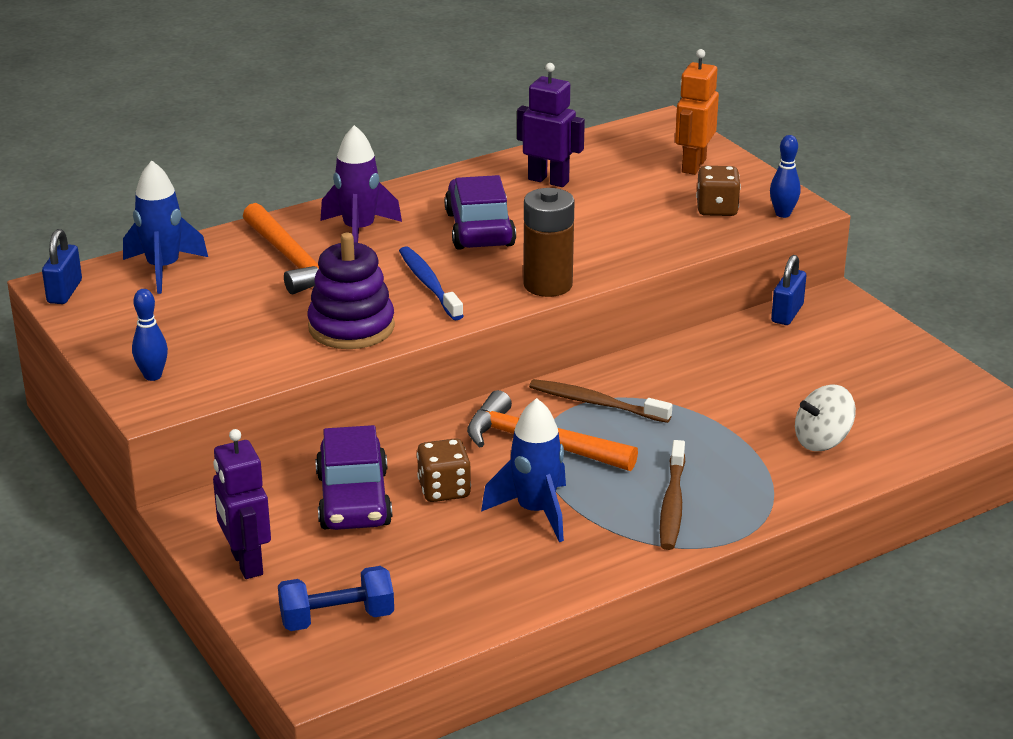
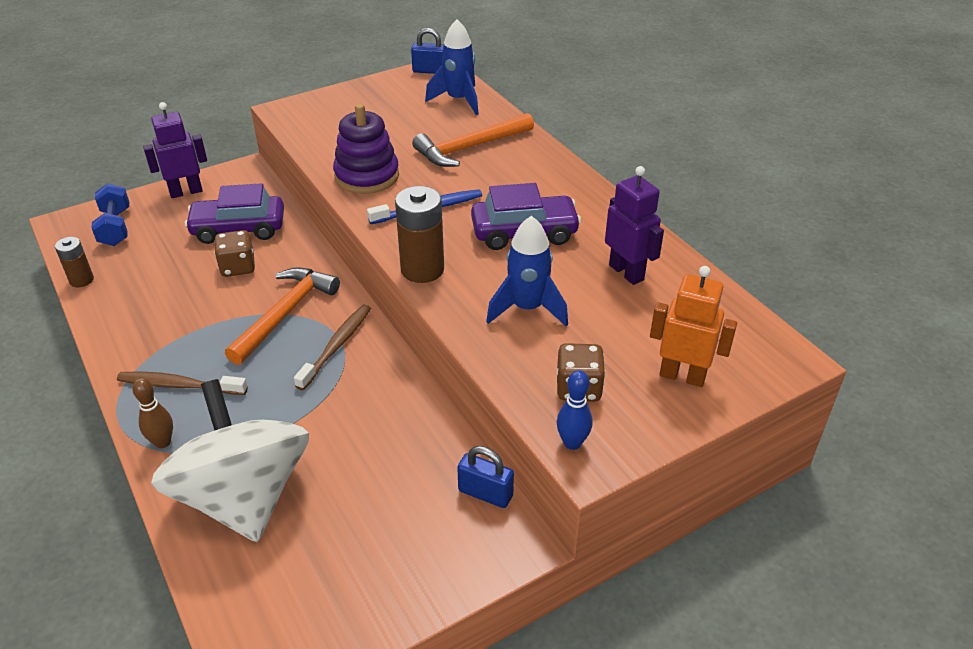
camera: 90 degrees right, 10 degrees up
blue bowling pin [132,289,168,381] -> none
purple rocket [320,125,402,243] -> none
blue rocket [481,398,566,542] -> blue rocket moved to [486,216,568,326]
purple robot [517,63,585,187] -> purple robot turned 60 degrees counterclockwise [605,166,664,285]
white spinning top [795,385,856,451] -> white spinning top [151,379,309,542], size x2.18
none -> brown battery [55,237,94,287]
none -> brown bowling pin [132,378,173,448]

